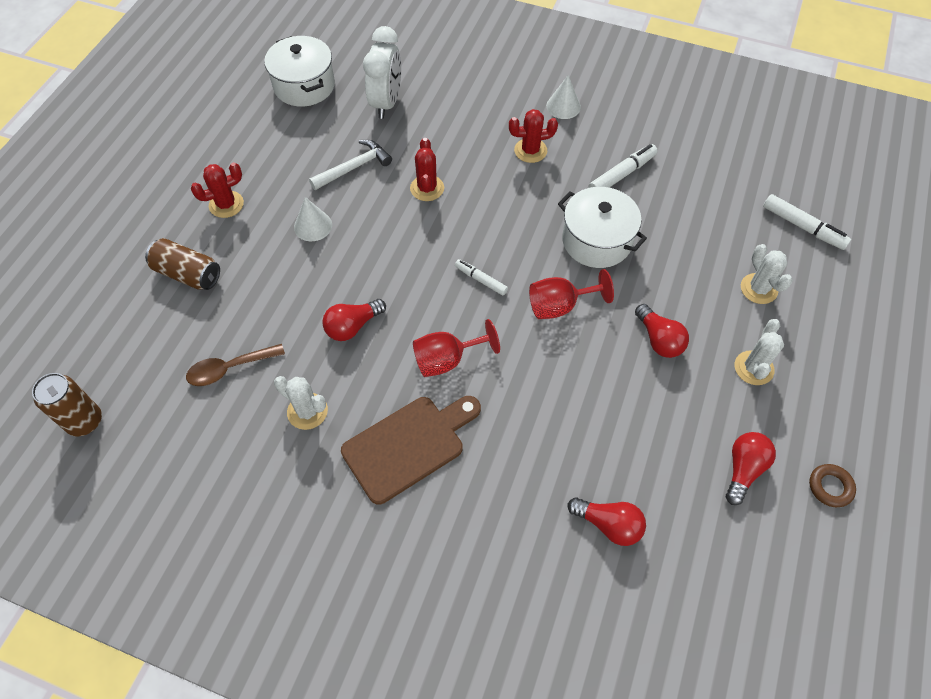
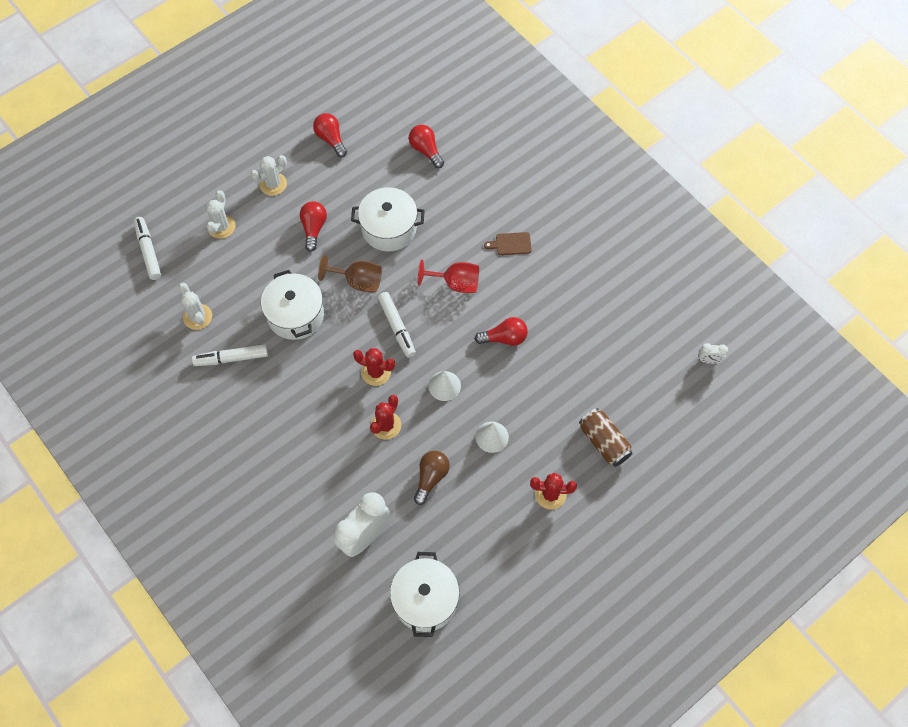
camera: 150 degrees left, 5 degrees up
brown can [32,373,102,436] -> white clock [699,343,728,364]
brown spoon [186,344,285,386] -> none
white cactus [274,376,328,430] -> white cactus moved to [179,283,212,330]
white hammer [309,140,392,190] -> brown light bulb [414,451,450,505]
brown cutting board [341,396,481,504] -> brown cutting board [484,232,532,255], size x0.47
white marker [455,259,508,295] -> white marker [378,292,416,358], size x1.55
red cactus [509,109,558,163] -> red cactus moved to [353,348,395,386]
red goblet [529,269,614,319] -> brown goblet [318,255,382,292]
white cone [546,75,581,119] -> white cone moved to [428,371,461,401]
red light bulb [726,432,776,505] -> red light bulb turned 90 degrees clockwise [313,113,347,157]
brown ring [809,464,856,507] -> none
none -> white pot [351,187,425,252]

